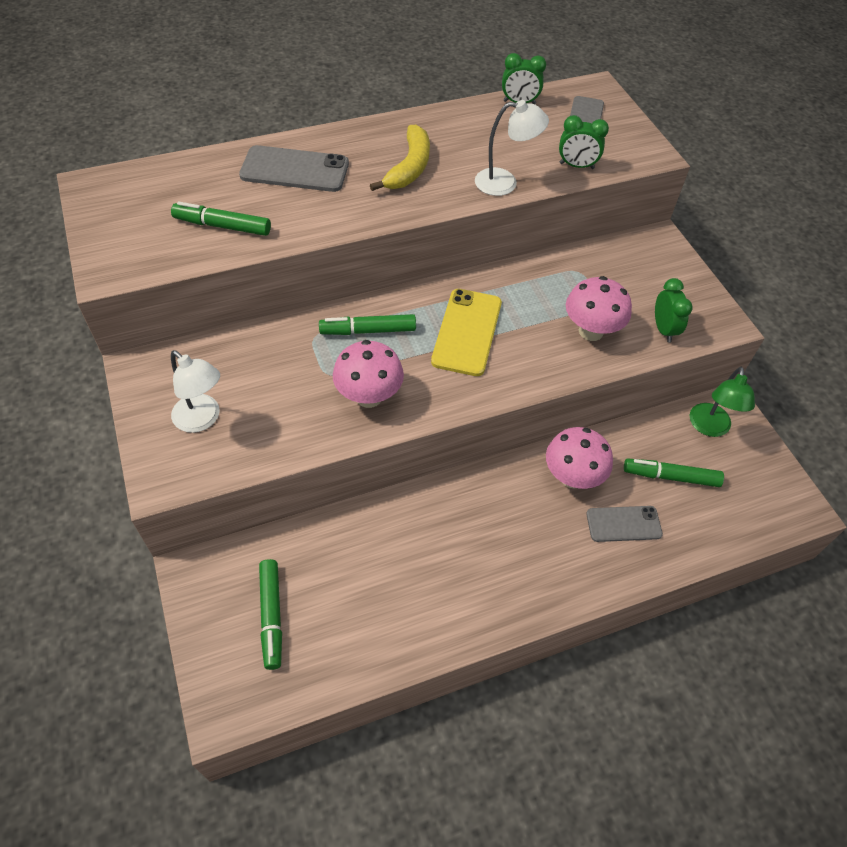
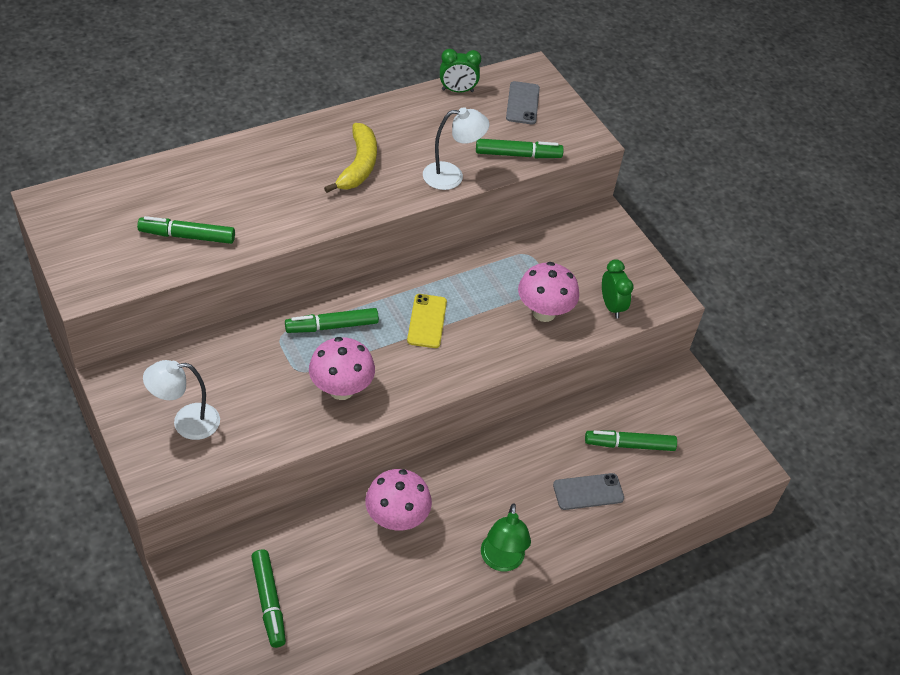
camera: 10 degrees left, 5 degrees down
white lamp [171,350,220,433] -> white lamp turned 135 degrees clockwise [143,360,220,440]
grey phone [239,145,349,192] -> none
yellow phone [431,289,502,376] -> yellow phone [407,294,447,348], size x0.65
pink mushroom [546,427,613,489] -> pink mushroom moved to [365,469,432,531]
green clock [559,115,609,169] -> green marker [476,139,564,158]
green lamp [690,367,755,437] -> green lamp moved to [481,503,531,571]

